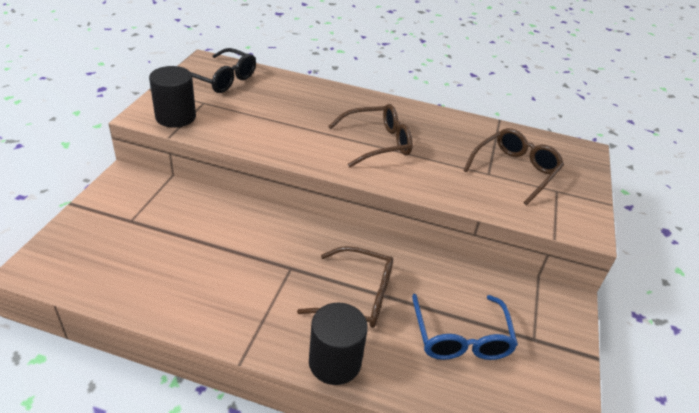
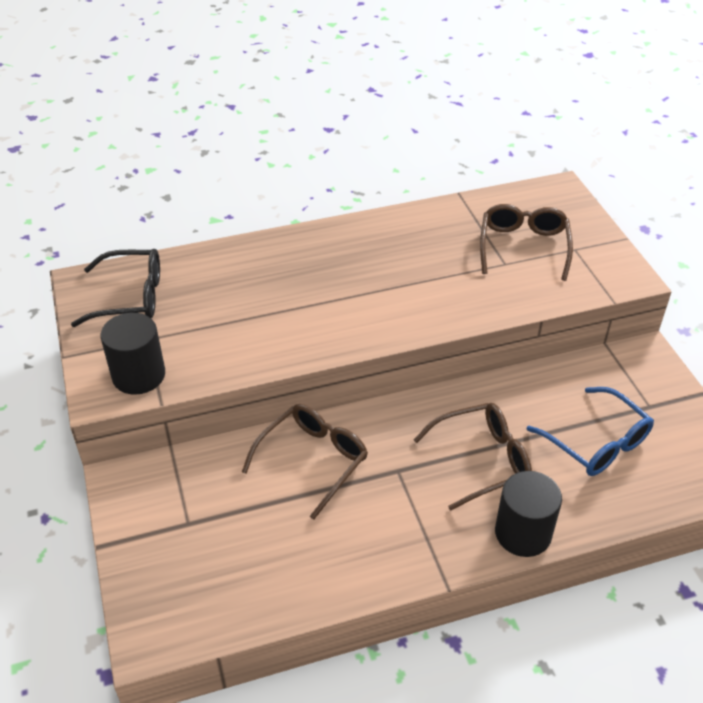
camera: 30 degrees left, 5 degrees up
brown glasses [328,104,413,167] -> brown glasses moved to [242,404,368,520]

